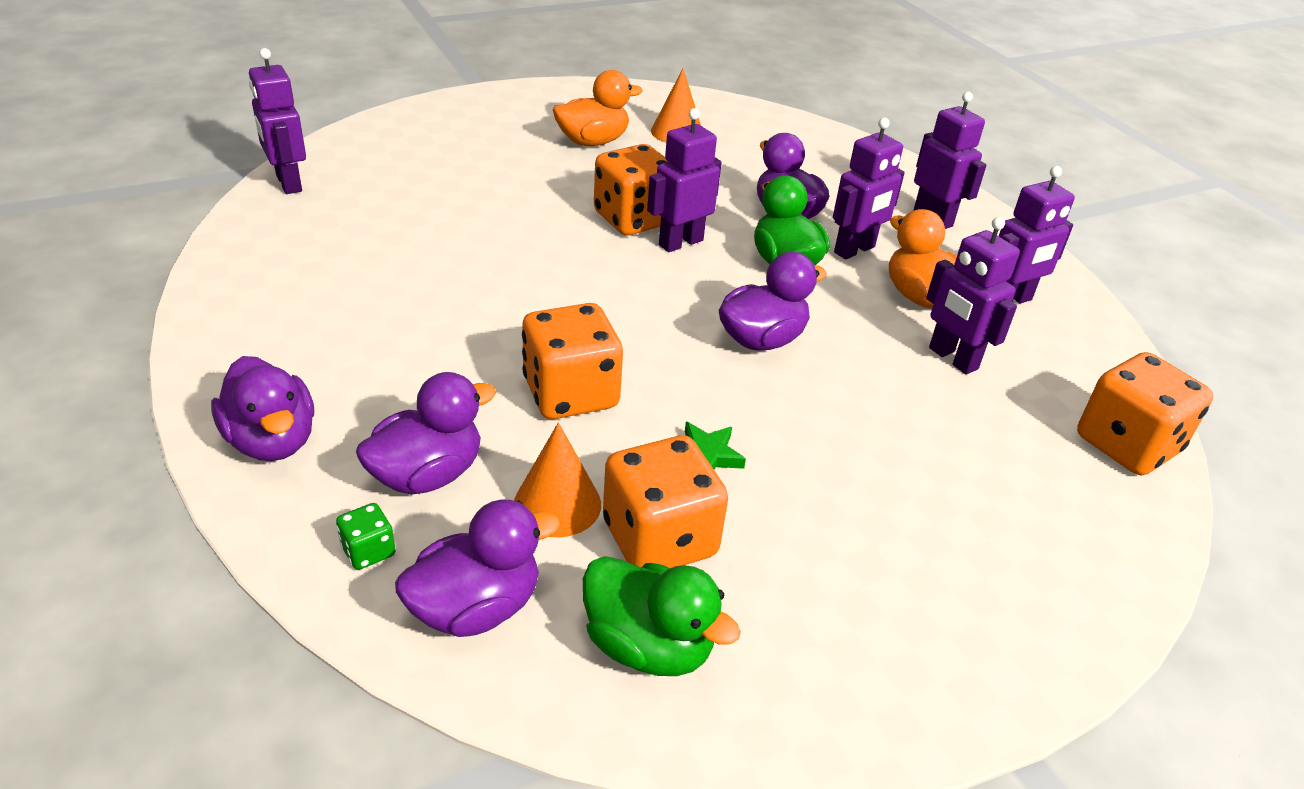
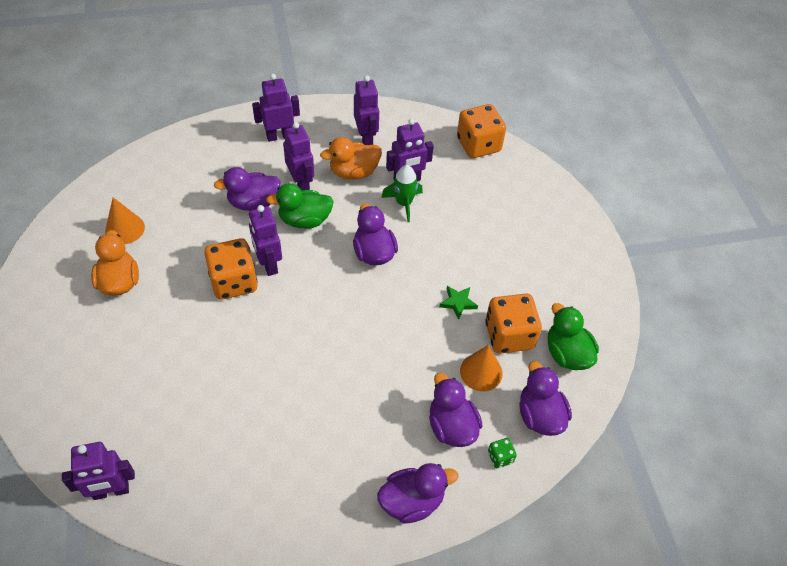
camera: 75 degrees left, 15 degrees up
orange dice [522,303,623,419] -> none
green duck [583,556,741,676] -> green duck turned 75 degrees counterclockwise [548,303,599,370]
none -> green rocket [381,165,423,222]

